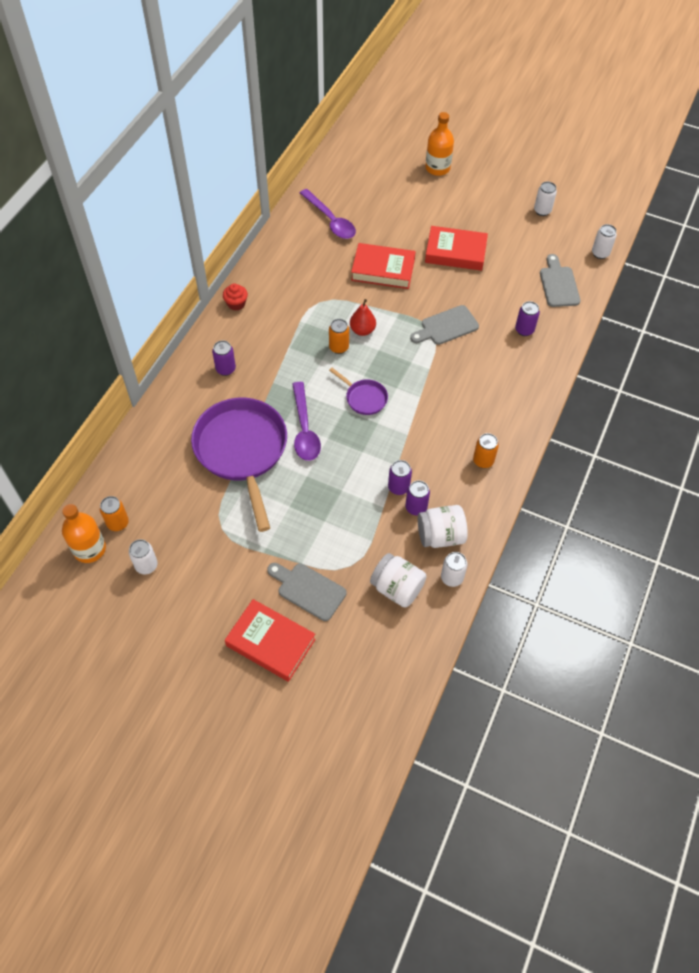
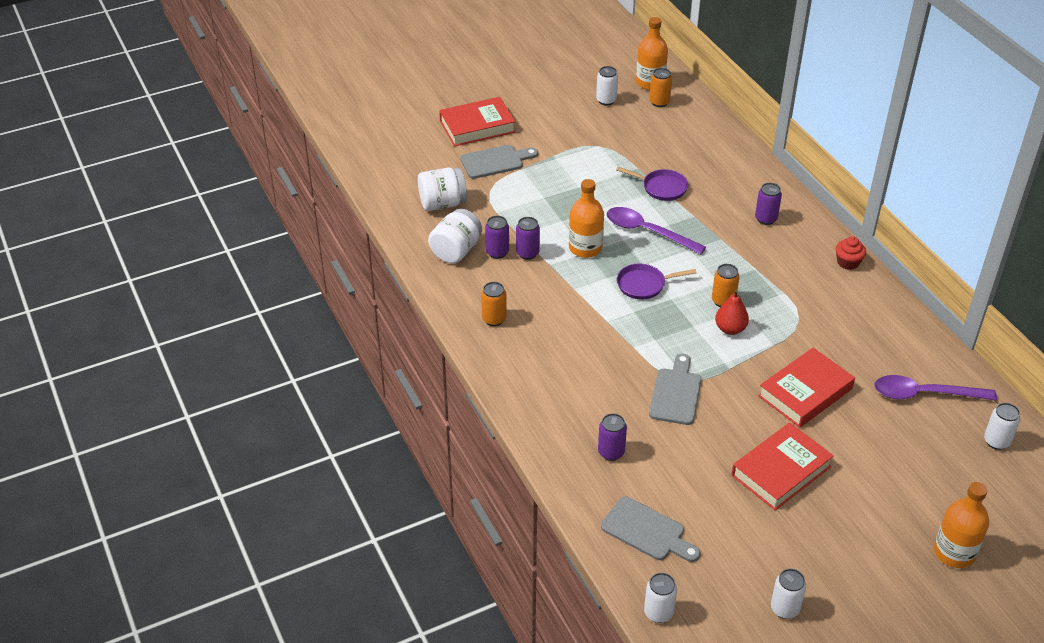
camera: 130 degrees right, 15 degrees down
purple pan [191,398,287,532] -> purple pan [616,167,688,201], size x0.45
white can [441,552,468,587] -> white can moved to [984,403,1020,450]
none -> orange bottle [569,179,604,258]

